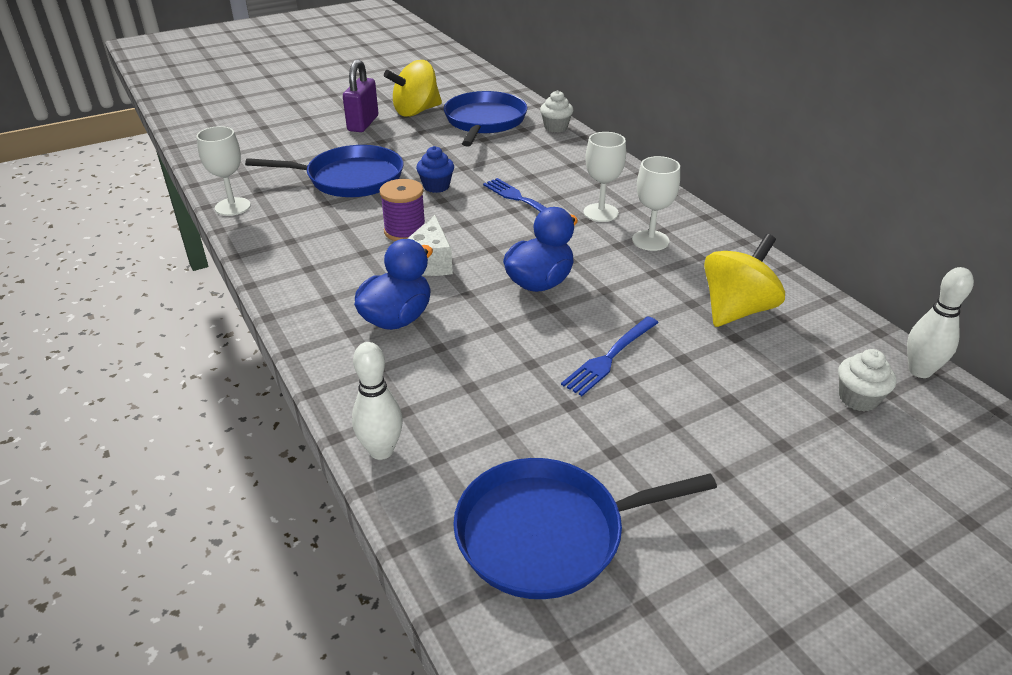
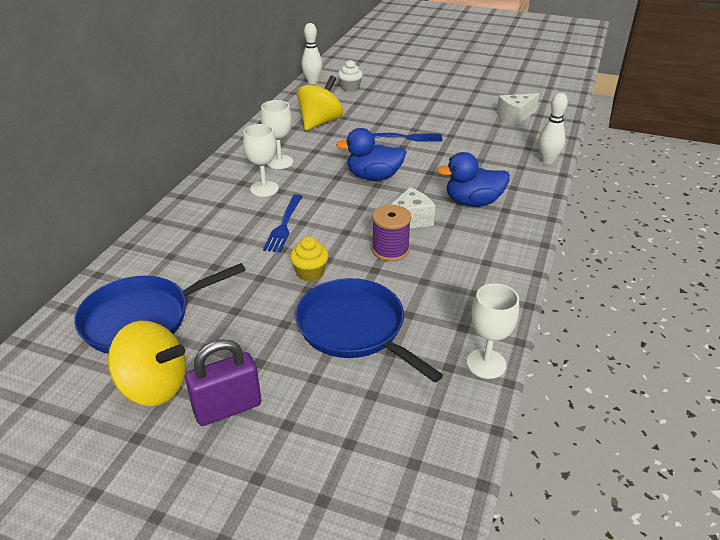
camera: 130 degrees left, 0 degrees up
blue cupcake [416,146,454,193] -> yellow cupcake [290,236,329,281]
blue pan [453,458,717,599] -> white cheese [497,93,539,125]
white cupcake [540,90,573,132] -> none
yellow spinning top [704,234,785,327] -> yellow spinning top turned 120 degrees clockwise [297,75,343,131]

